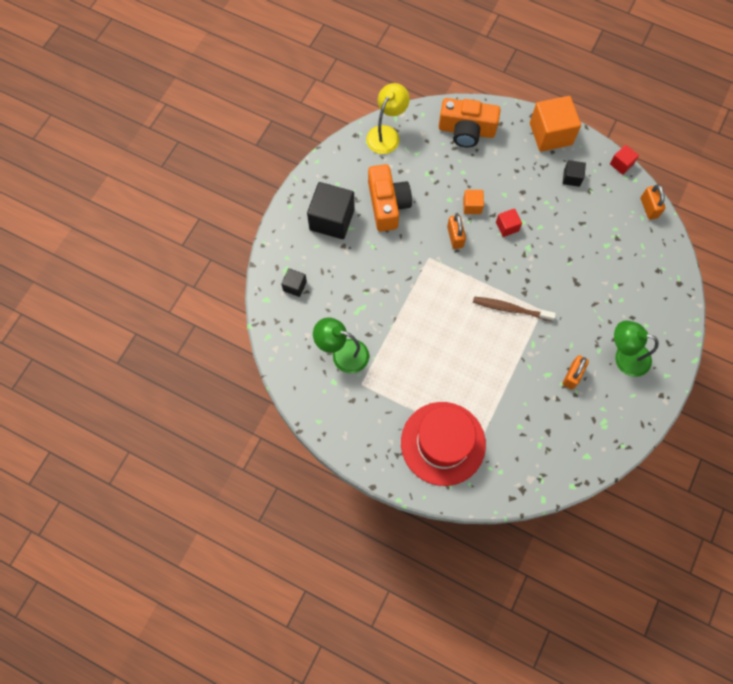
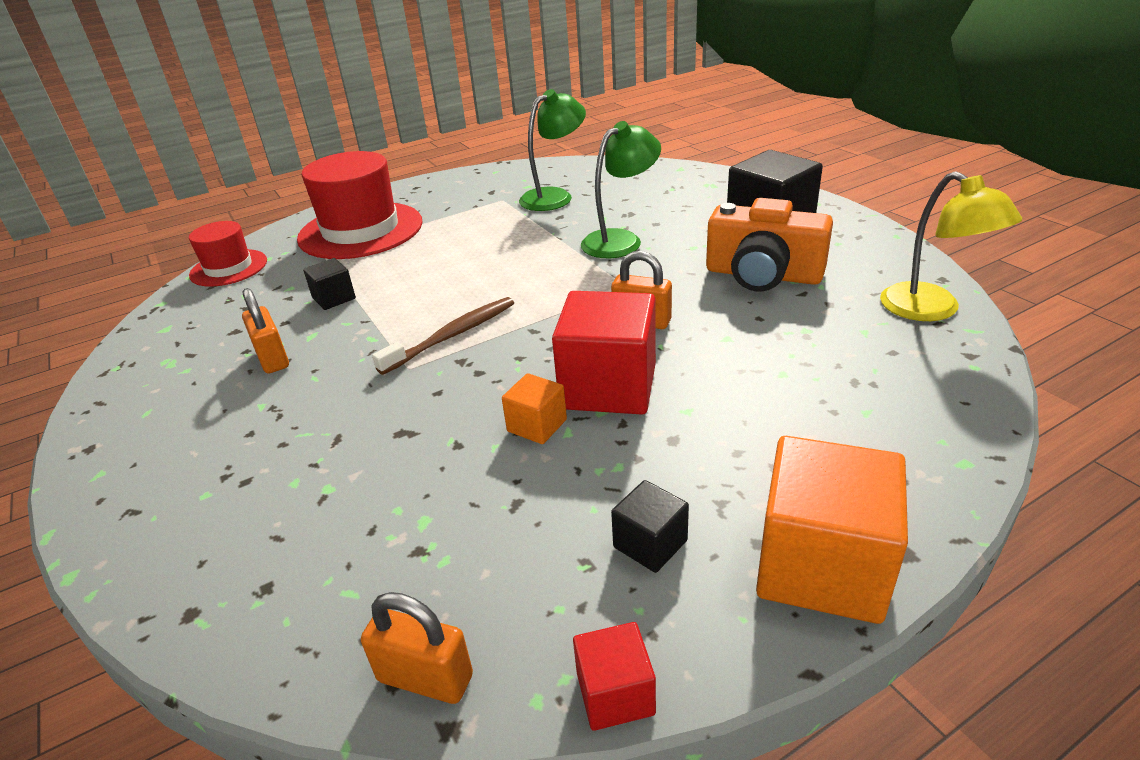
camera: 125 degrees right, 35 degrees down
black cube [281,268,307,297] -> black cube moved to [303,258,356,310]
orange camera [439,98,500,148] -> none
orange cube [463,190,484,214] -> orange cube moved to [502,373,567,444]
red cube [496,208,522,237] -> red cube [552,291,656,415], size x2.03
green lamp [614,320,659,377] -> green lamp moved to [581,121,661,258]
none -> red hat [189,221,267,287]

